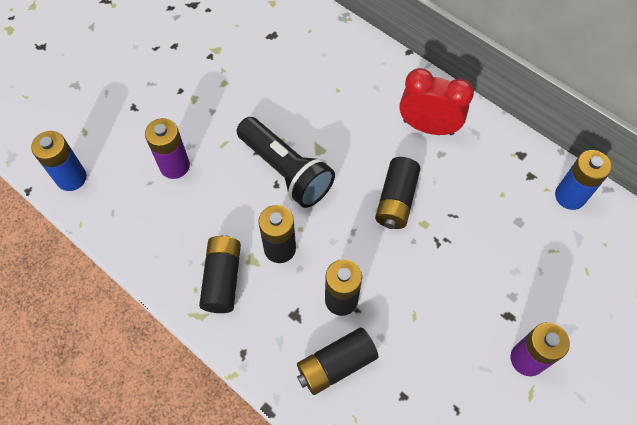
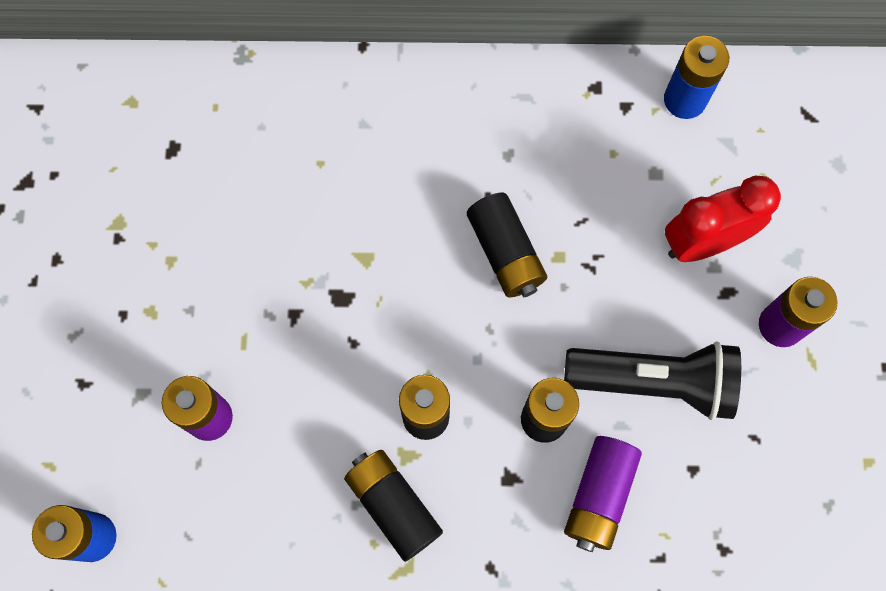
camera: 40 degrees left, 10 degrees up
black flashlight [237,117,335,208] -> black flashlight moved to [564,342,741,420]
black battery [297,327,379,395] -> purple battery [564,436,642,552]
red clock [399,68,474,135] -> red clock moved to [665,176,781,262]

